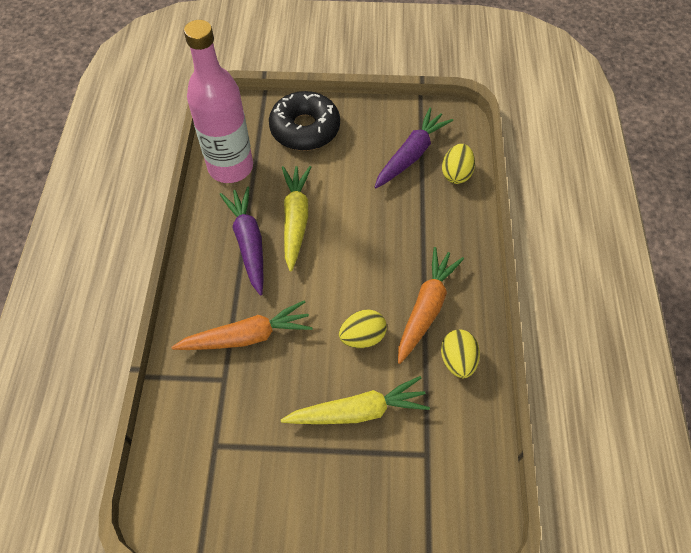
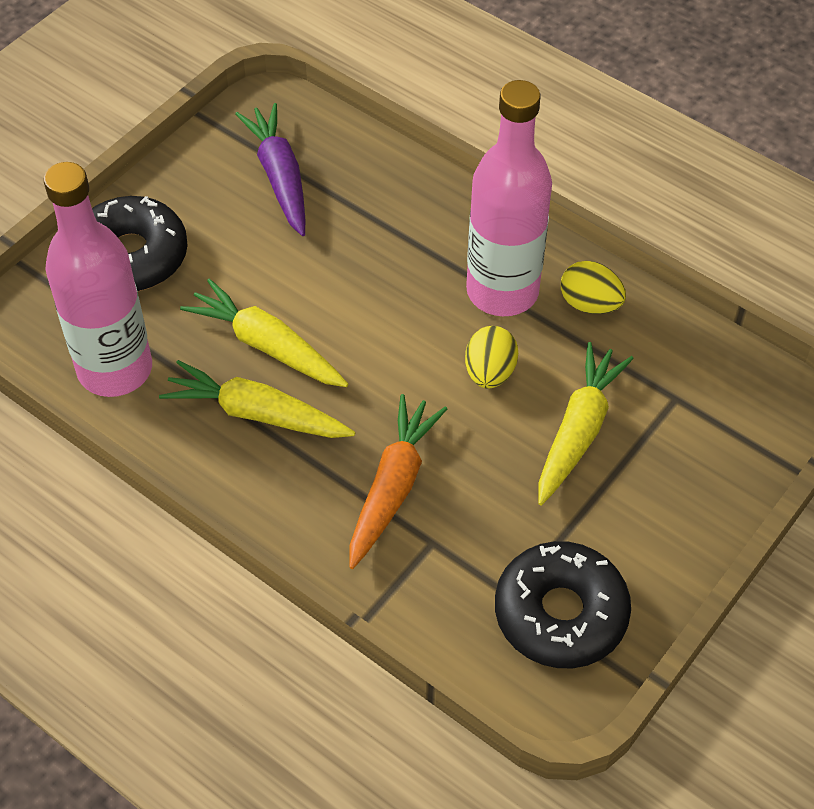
camera: 55 degrees left, 5 degrees down
purple carrot [219,186,263,295] -> yellow carrot [159,360,355,438]
orange carrot [398,247,464,364] -> pink bottle [466,80,552,316]
yellow egg [442,144,475,184] -> none
none -> black donut [495,541,631,668]

